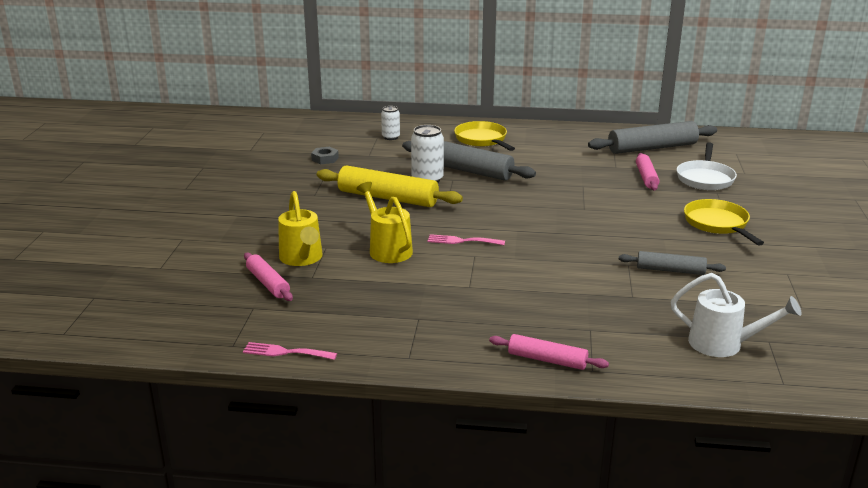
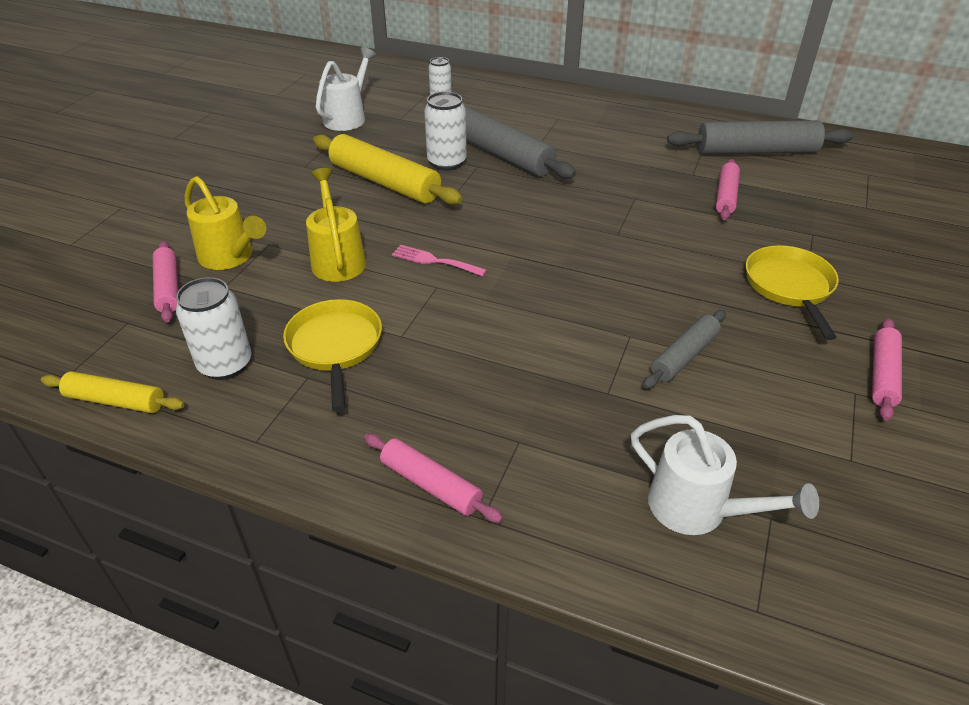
camera: 15 degrees right, 15 degrees up
pink fork [243,342,337,360] -> yellow rolling pin [41,371,184,413]
yellow watering can [278,191,323,266] -> yellow watering can turned 45 degrees counterclockwise [185,176,266,270]
grey nut [311,147,339,164] -> white watering can [316,47,376,131]
yellow pan [454,121,515,151] -> yellow pan moved to [283,299,382,412]
grey rolling pin [619,251,726,275] -> grey rolling pin turned 75 degrees counterclockwise [643,310,726,389]
white pan [677,143,737,190] -> none
none -> white can [176,277,252,380]
none -> pink rolling pin [872,318,902,421]

